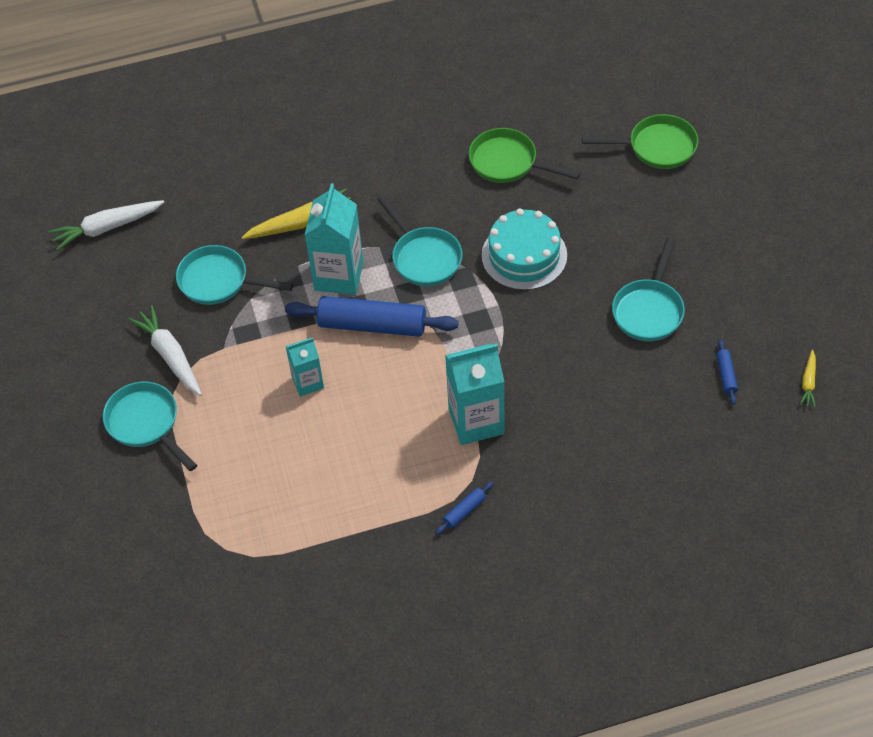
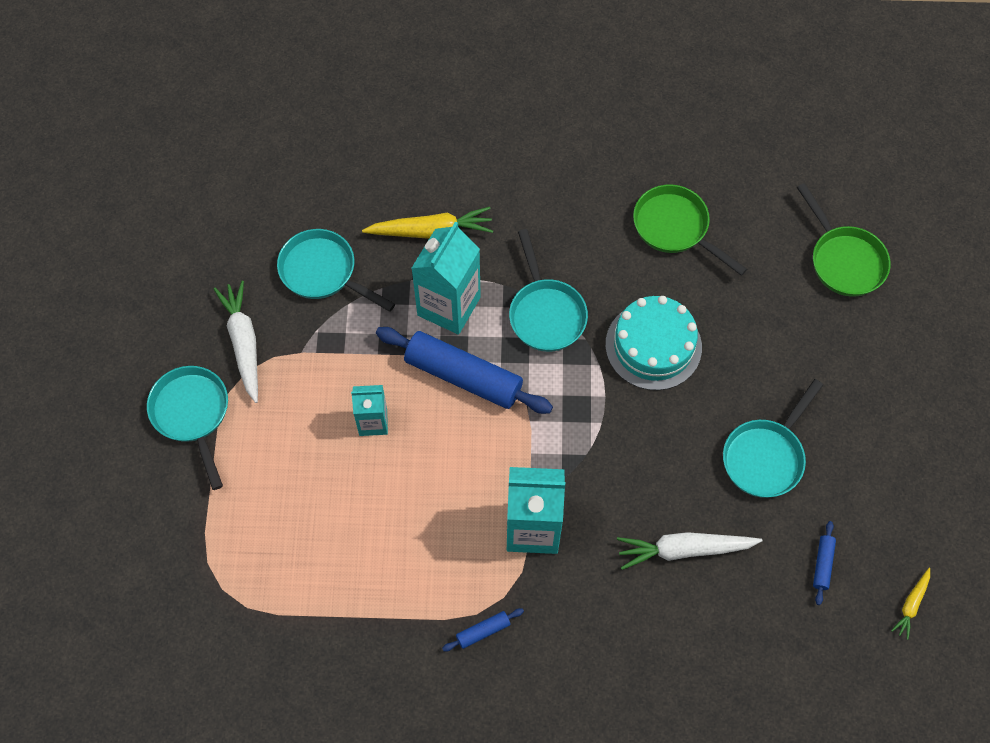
camera: 15 degrees right, 10 degrees up
white carrot [49,200,164,251] -> white carrot moved to [617,532,762,570]
green pan [582,114,698,169] -> green pan turned 45 degrees clockwise [797,183,891,297]

